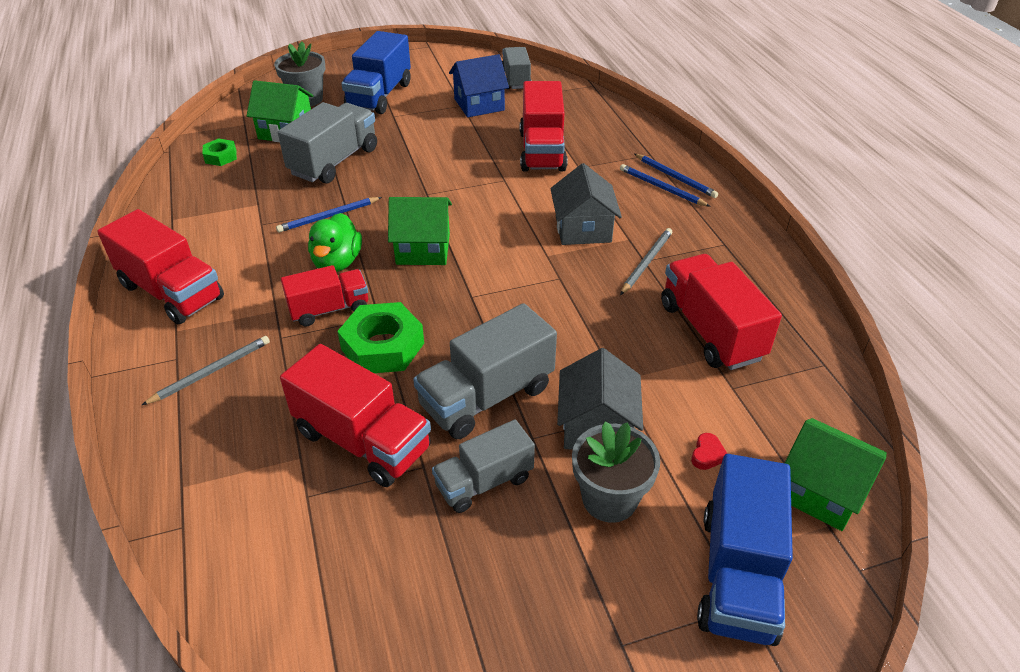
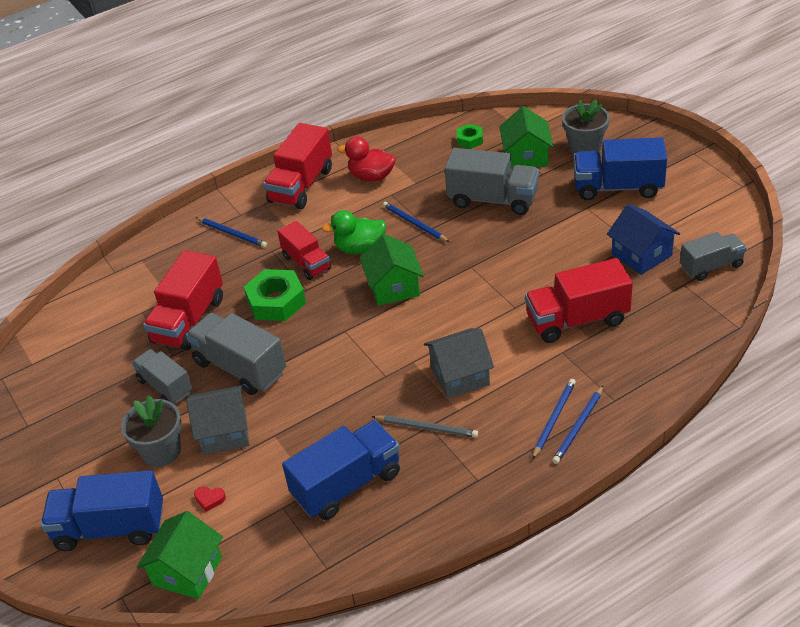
camera: 80 degrees right, 0 degrees up
grey pencil [142,336,270,405] -> blue pencil [195,217,267,248]
red truck [661,254,782,370] -> blue truck [282,420,400,520]
none -> red duck [337,136,396,181]

